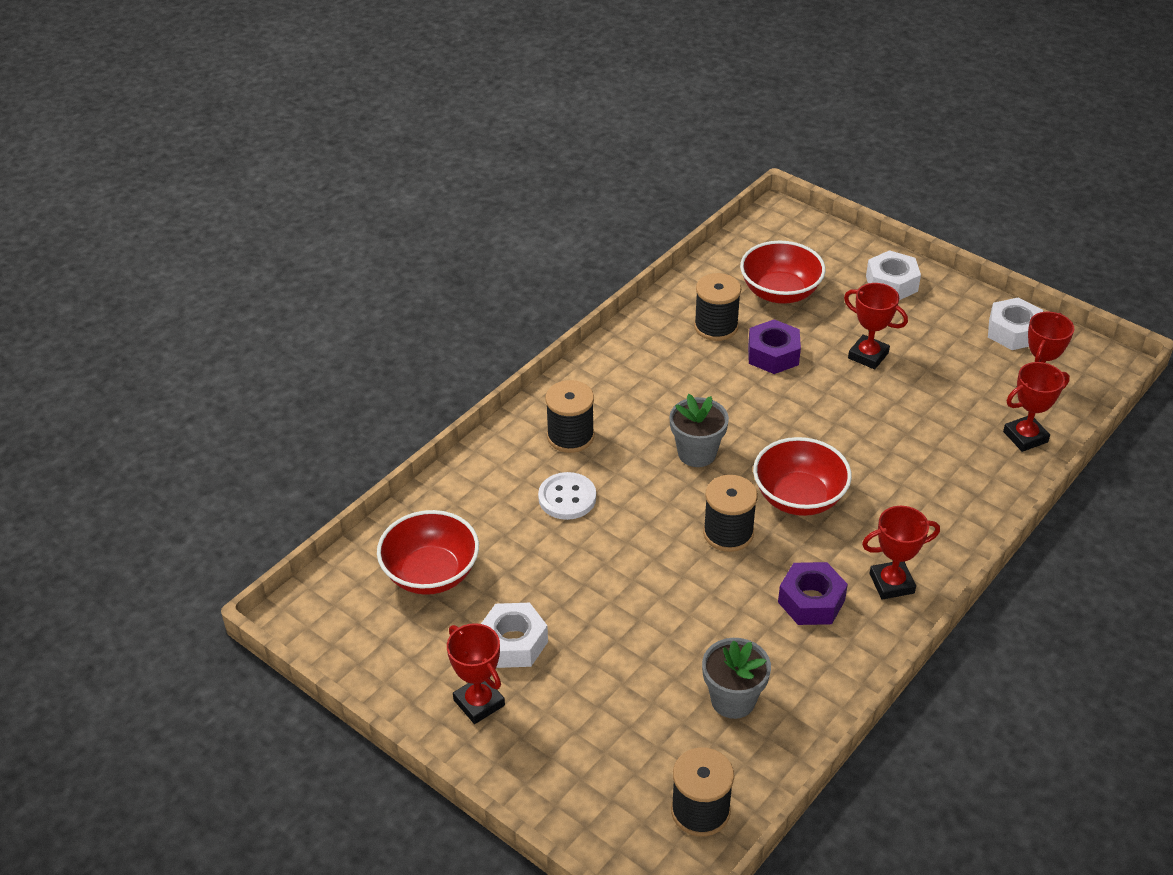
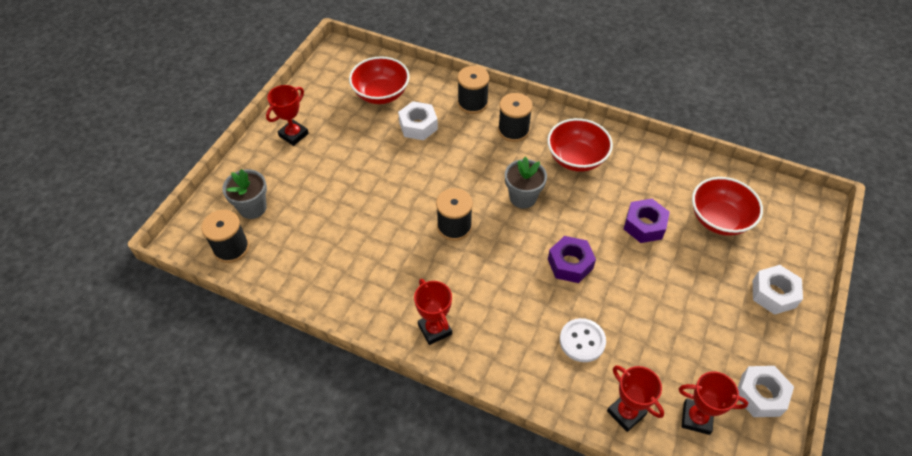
camera: 75 degrees right, 10 degrees up
white nut [481,603,548,668] -> white nut moved to [398,101,438,140]
white button [538,472,596,520] -> white button moved to [560,318,606,362]
black spool [694,273,741,341] -> black spool moved to [457,66,489,114]
grey flower pot [702,638,771,719] -> grey flower pot moved to [222,169,267,219]
red bowl [753,437,852,516] -> red bowl moved to [547,118,613,172]
purple nut [778,562,848,625] -> purple nut moved to [548,236,596,283]
red trophy [844,283,908,369] -> none

